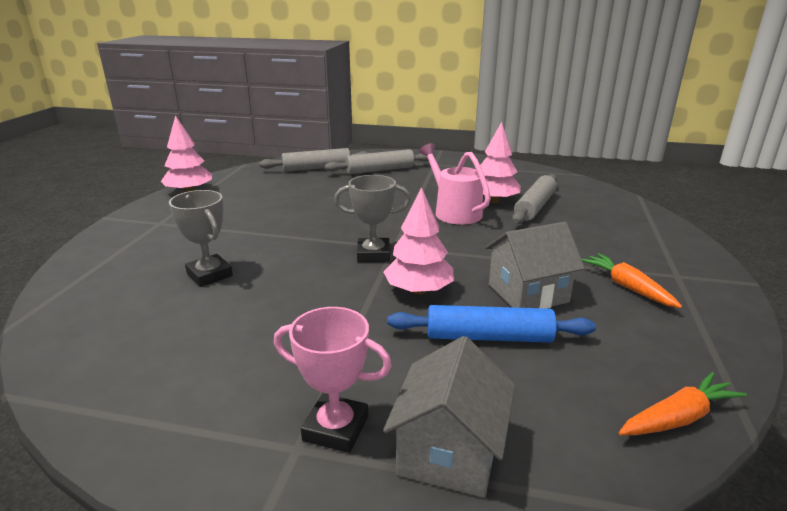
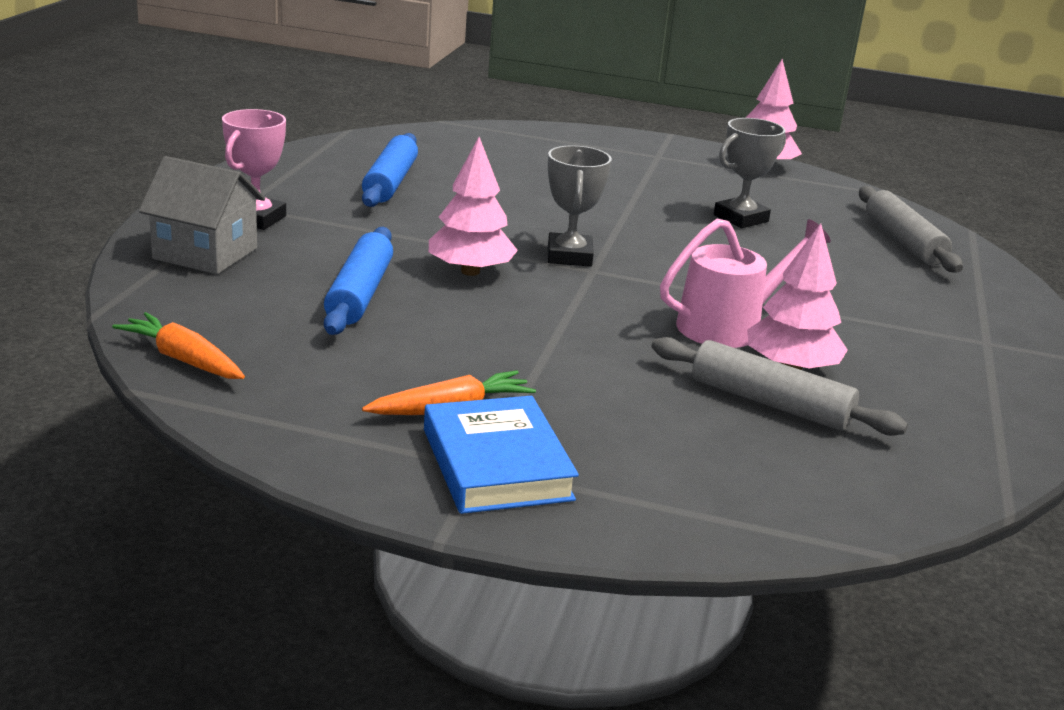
camera: 90 degrees right, 0 degrees up
grey trophy [169,190,233,287] -> grey trophy moved to [714,118,786,228]
grey rolling pin [324,149,429,174] -> none
grey house [485,222,585,308] -> none
orange carrot [619,372,747,435] -> orange carrot turned 150 degrees clockwise [112,312,245,379]
none -> blue rolling pin [362,133,418,207]
none -> blue book [424,396,579,514]

